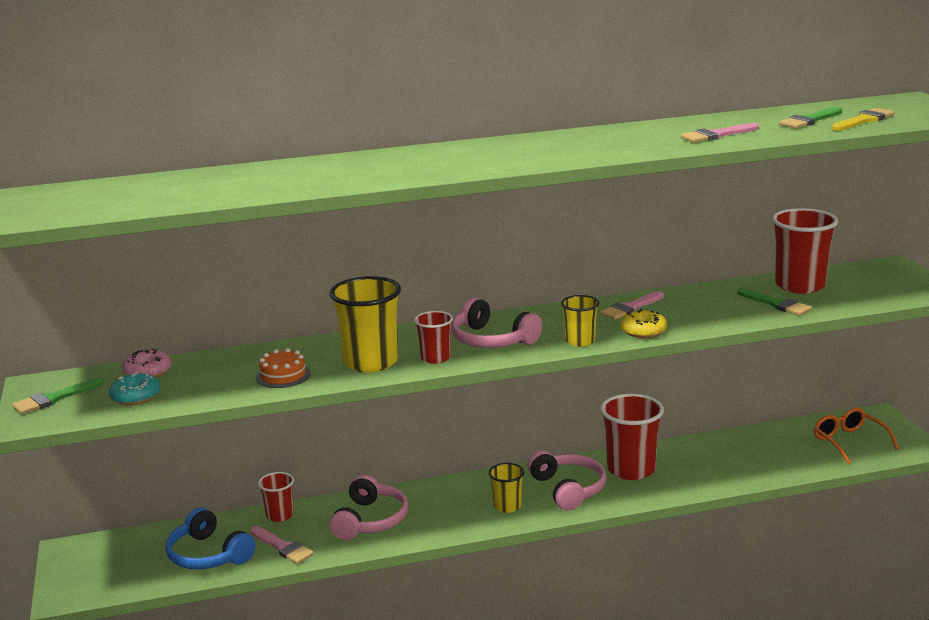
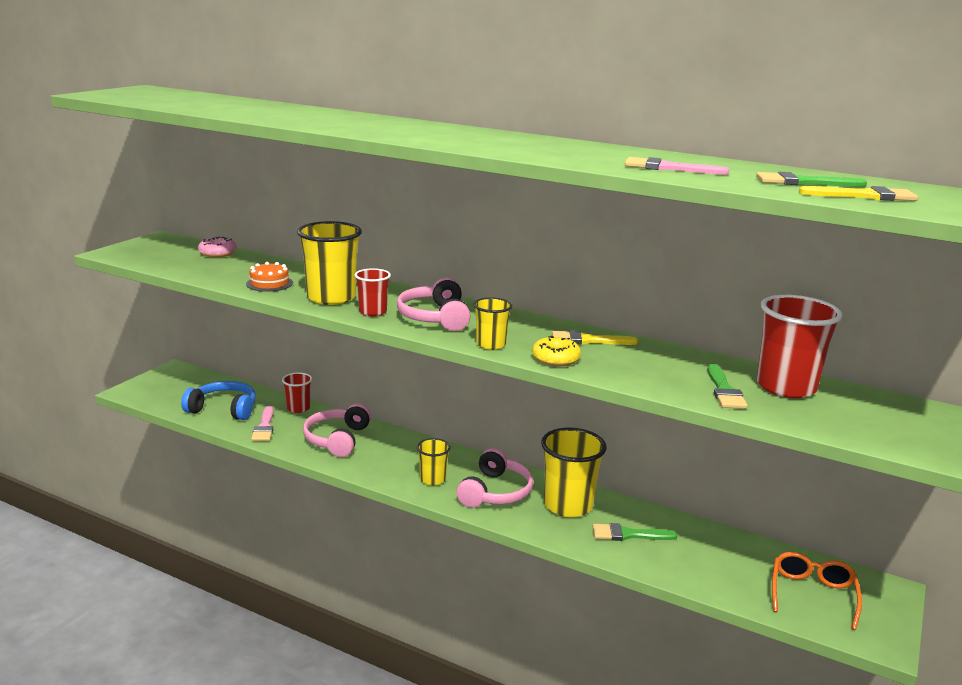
camera: 40 degrees right, 0 degrees up
green brush [12,378,104,414] -> green brush moved to [593,523,677,541]
turquoise donut [109,372,160,405] -> none
blue headphones [166,508,255,569] -> blue headphones turned 105 degrees clockwise [181,381,256,420]
pink headphones [329,474,408,540] -> pink headphones turned 135 degrees clockwise [303,403,371,457]
pink brush [600,291,664,320] -> yellow brush [552,330,638,345]
red cup [600,394,664,480] -> yellow cup [541,428,607,517]

